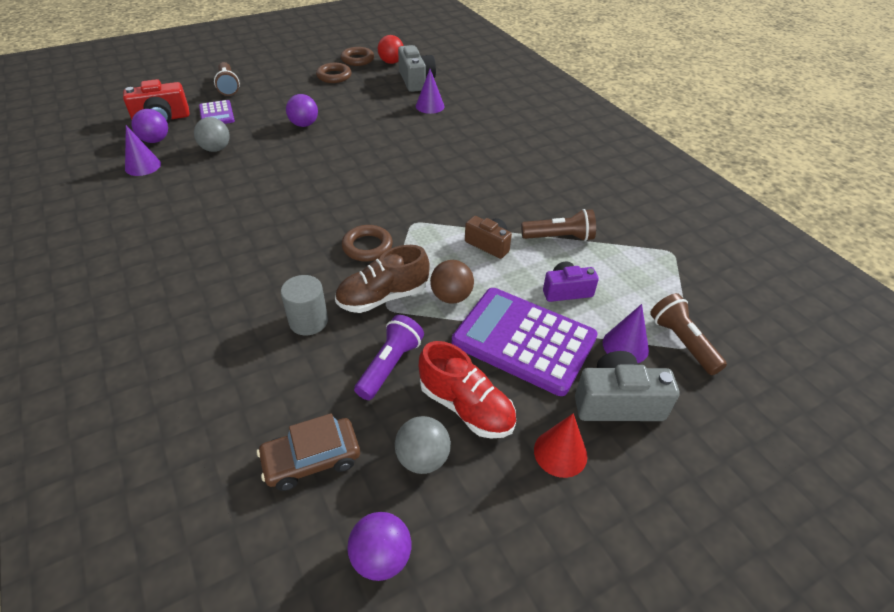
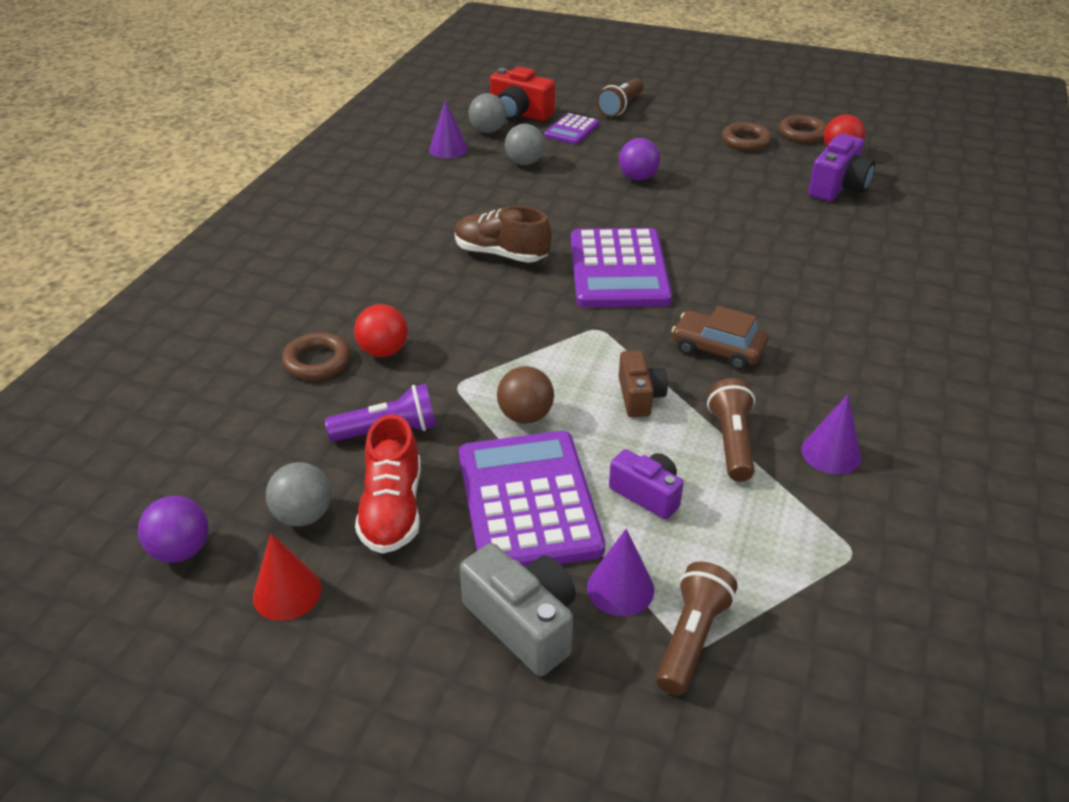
camera: 50 degrees right, 5 degrees down
purple ball [131,109,168,143] -> grey ball [469,93,507,133]
brown car [257,413,360,491] -> brown car moved to [672,306,768,370]
grey cylinder [281,275,328,335] -> red ball [354,304,408,357]
brown shoe [335,245,430,313] -> brown shoe moved to [455,206,552,263]
brown ring [342,225,393,262] -> brown ring moved to [282,332,351,380]
grey camera [398,45,436,92] -> purple camera [808,134,875,202]
purple cone [416,69,444,114] -> purple cone moved to [801,394,861,475]
brown flashlight [521,209,596,241] -> brown flashlight turned 135 degrees counterclockwise [707,378,755,482]
red cone [534,413,587,478] -> red cone moved to [253,533,321,621]
none -> purple calculator [571,228,672,308]

